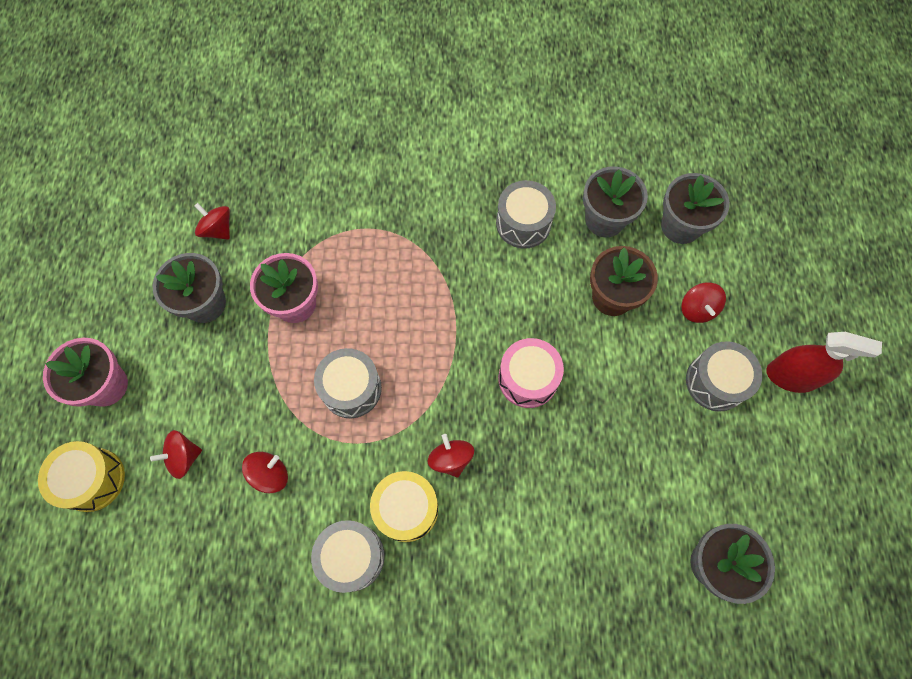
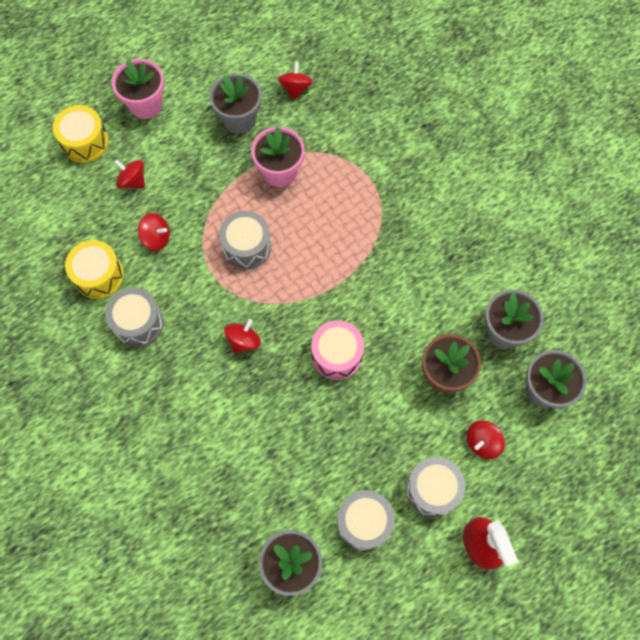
camera: 55 degrees right, 0 degrees up
yellow drum [370,471,438,542] -> yellow drum moved to [65,240,124,299]
grey drum [496,180,556,249] -> grey drum moved to [337,490,395,551]

